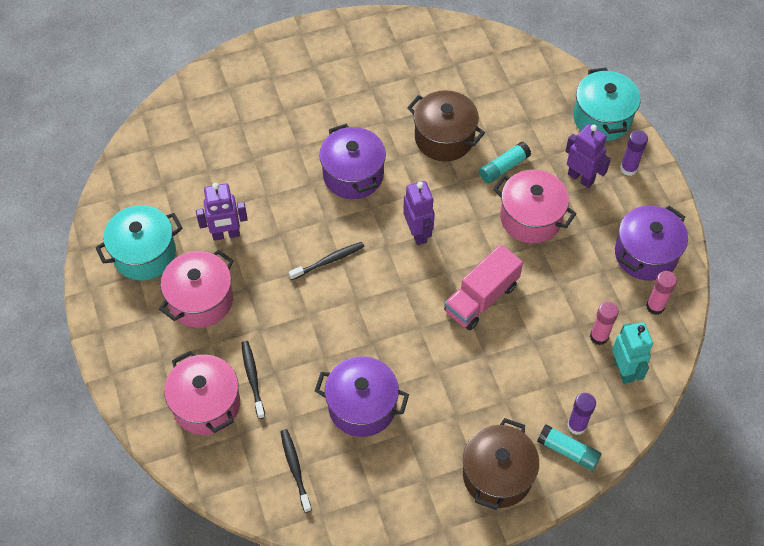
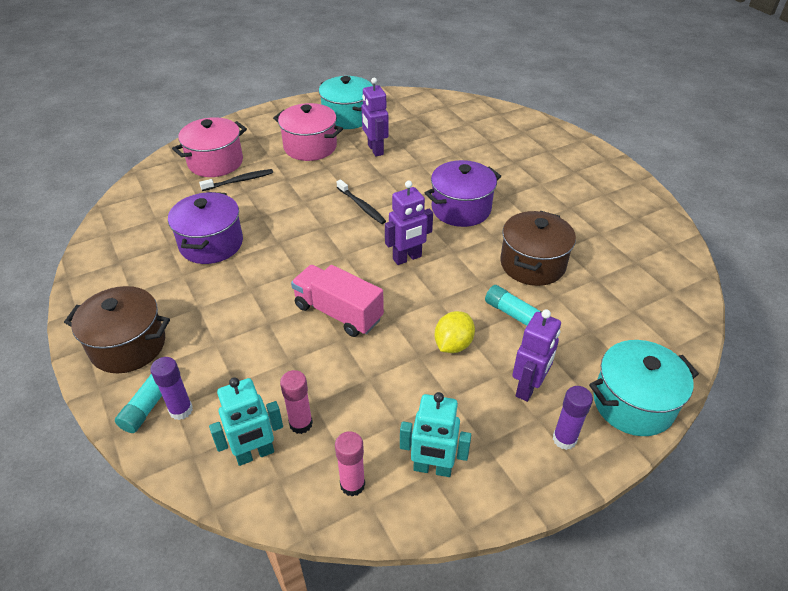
camera: 80 degrees right, 15 degrees down
black toothbrush [280,429,312,513] -> none
pink pot [493,170,577,244] -> yellow lemon [434,311,475,353]
purple pot [615,205,688,281] -> turquoise robot [400,392,471,477]

